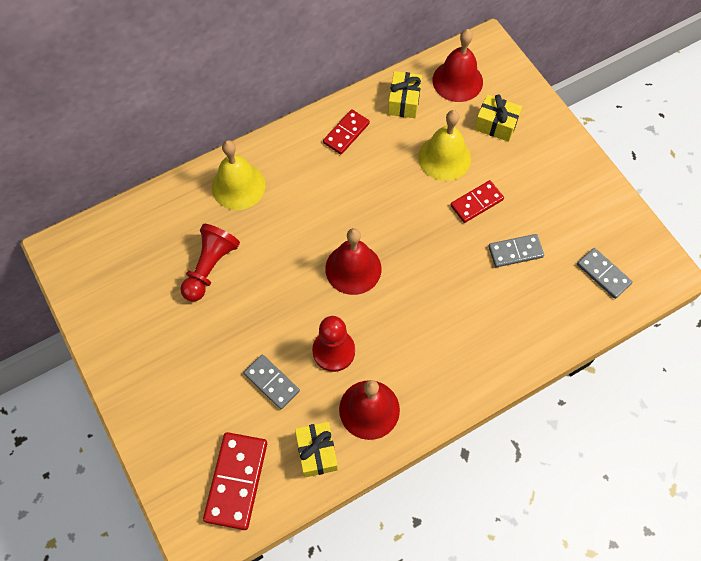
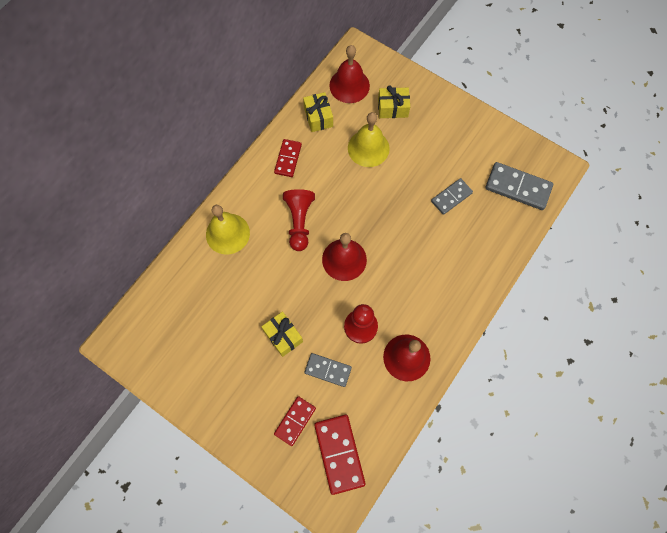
camera: 25 degrees left, 5 degrees up
red pawn [180,224,240,302] -> red pawn moved to [283,189,315,251]
yellow gift [295,422,338,477] -> yellow gift moved to [261,311,303,357]
red domino [451,180,504,223] -> red domino moved to [274,396,316,446]
grey domino [577,248,633,299] -> grey domino [485,162,553,210], size x1.56

